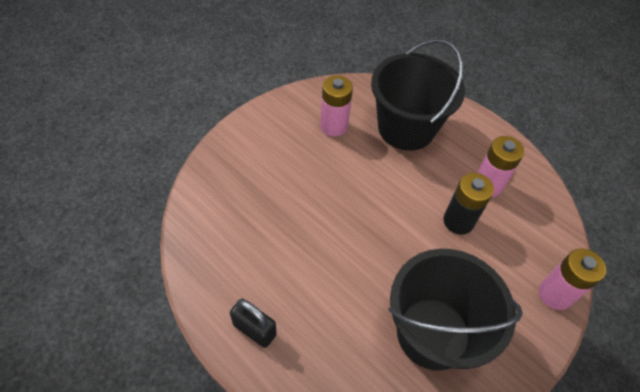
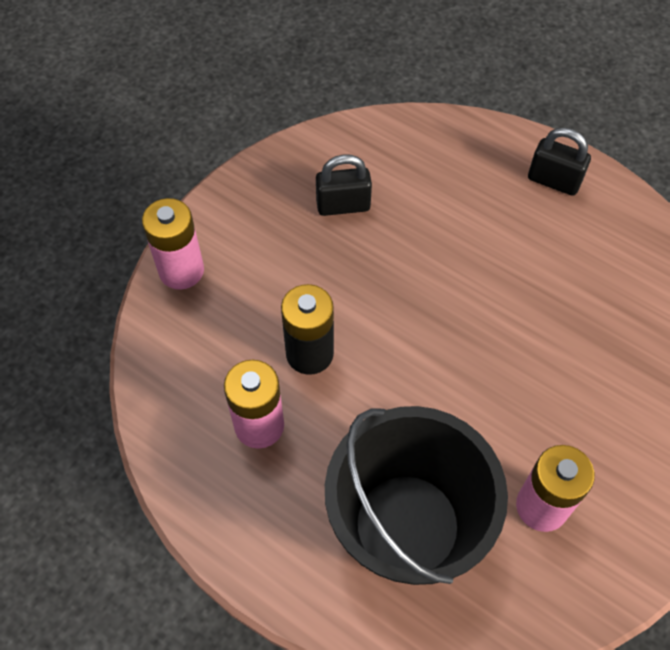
camera: 175 degrees right, 5 degrees up
black bucket [388,249,523,371] -> black padlock [316,154,372,216]

